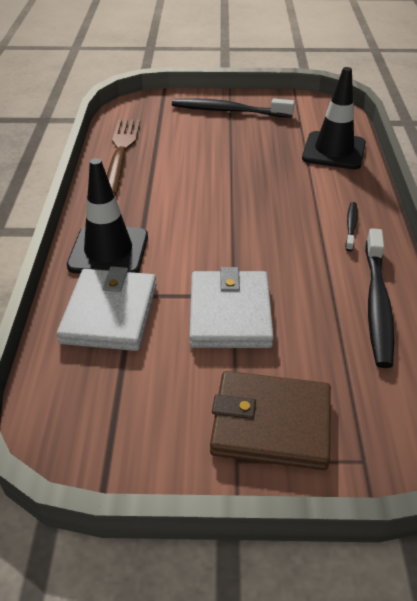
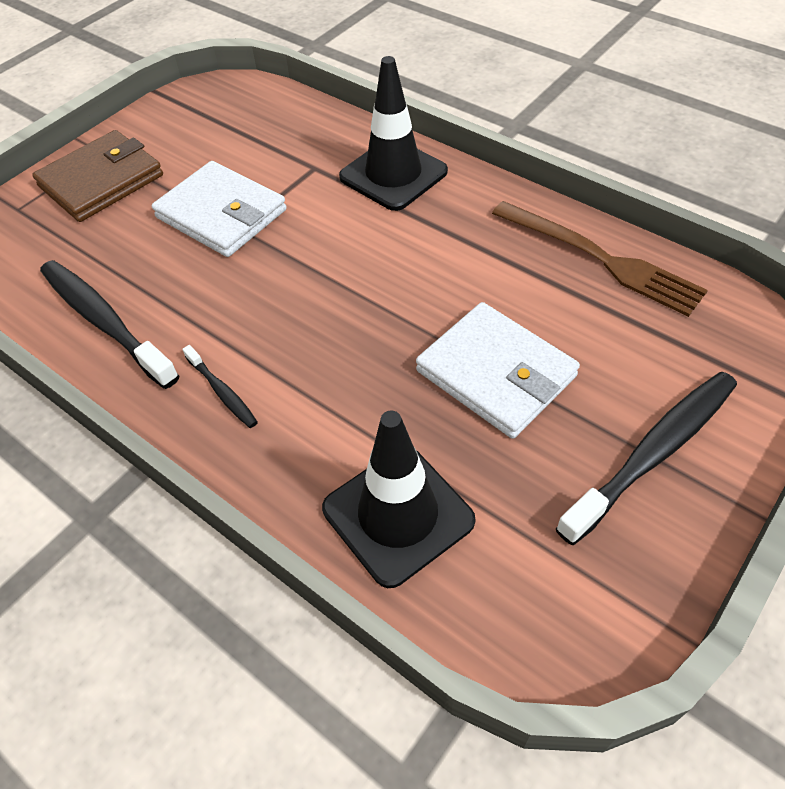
camera: 130 degrees right, 10 degrees up
white wallet [56,266,157,351] -> white wallet moved to [416,302,580,439]

